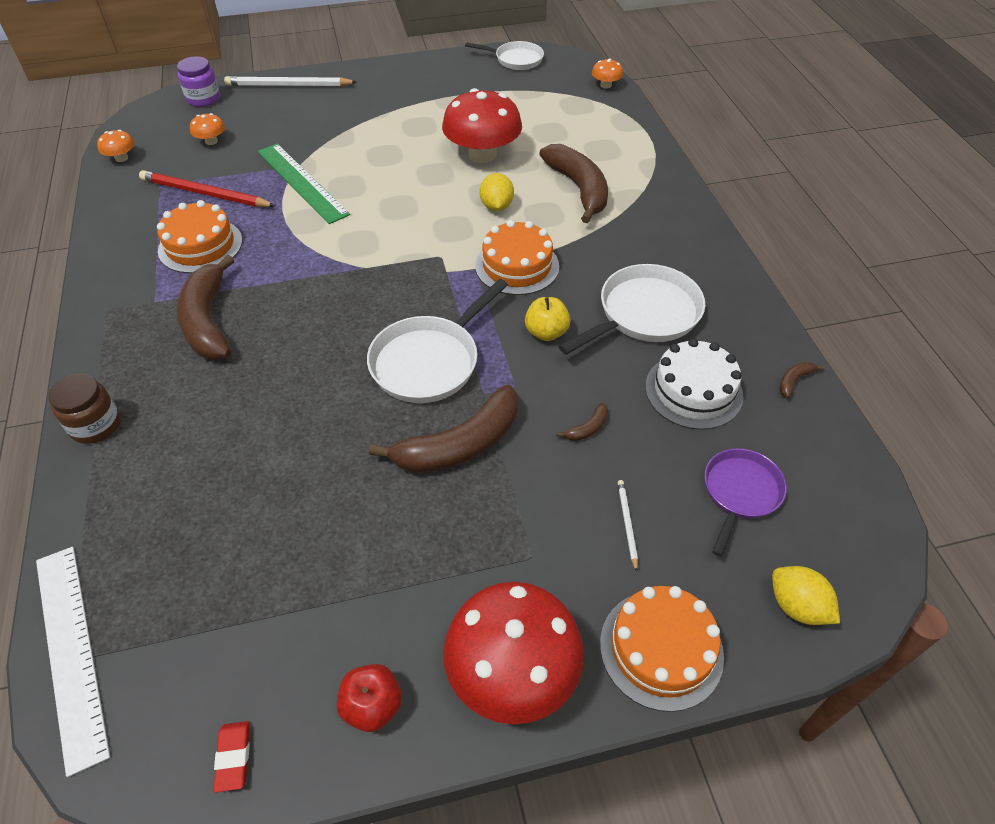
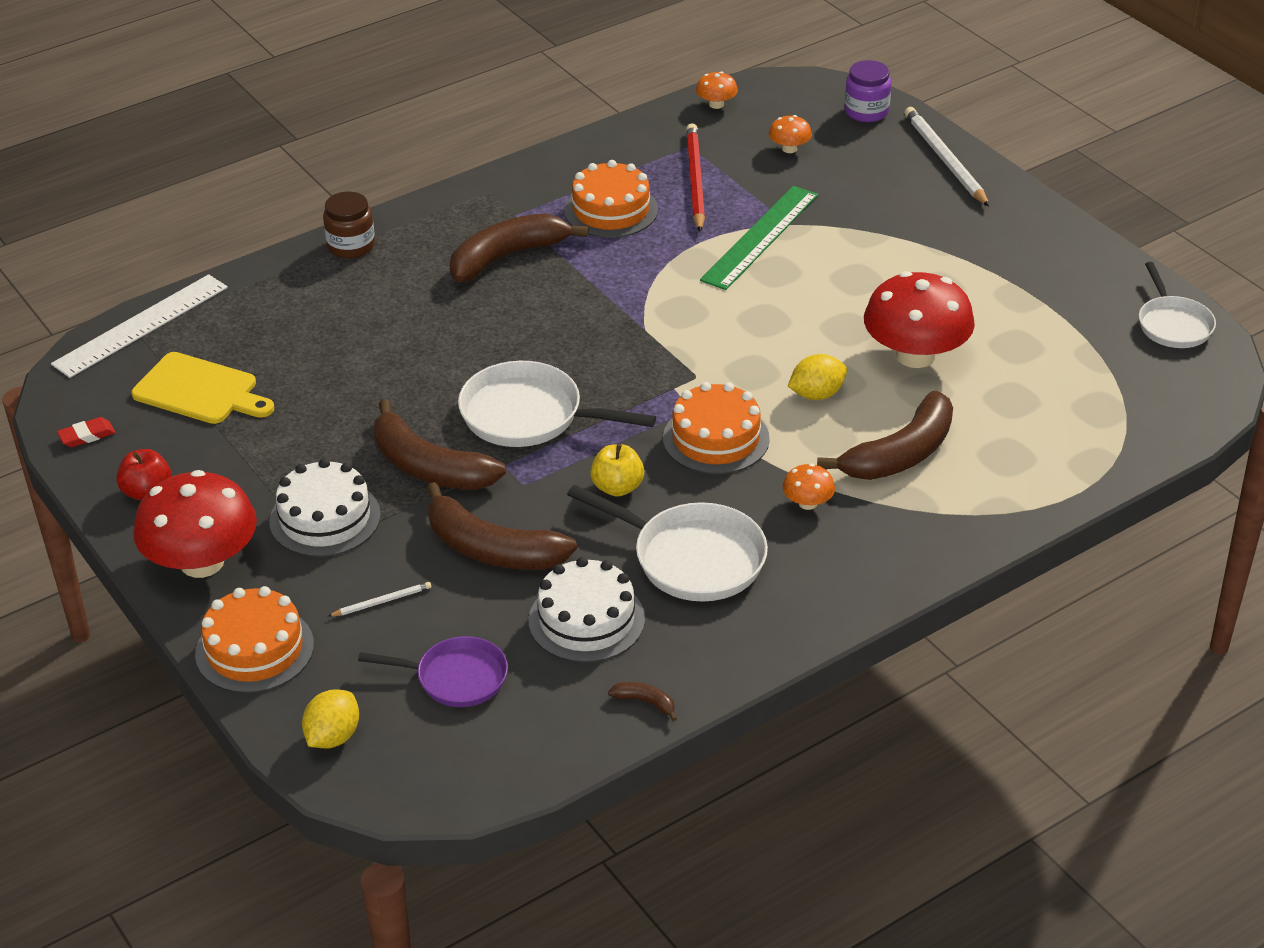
camera: 70 degrees right, 10 degrees down
brown banana [556,403,608,441] -> brown banana [427,482,577,570], size x2.49
orange mushroom [592,58,623,89] -> orange mushroom moved to [783,464,835,510]
none -> yellow cutting board [131,352,274,424]
none -> white cake [269,459,381,557]

